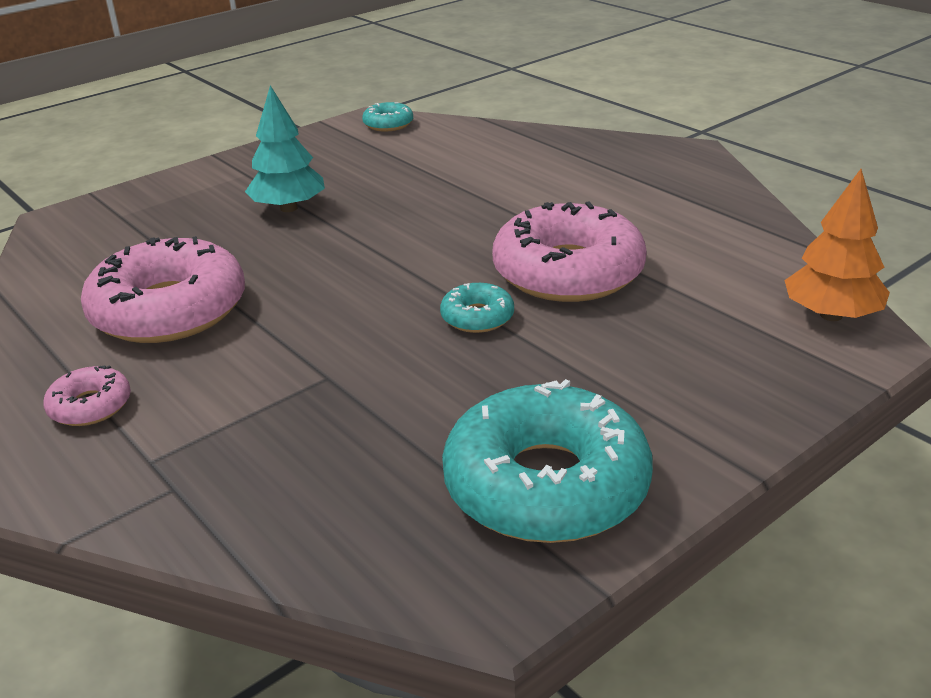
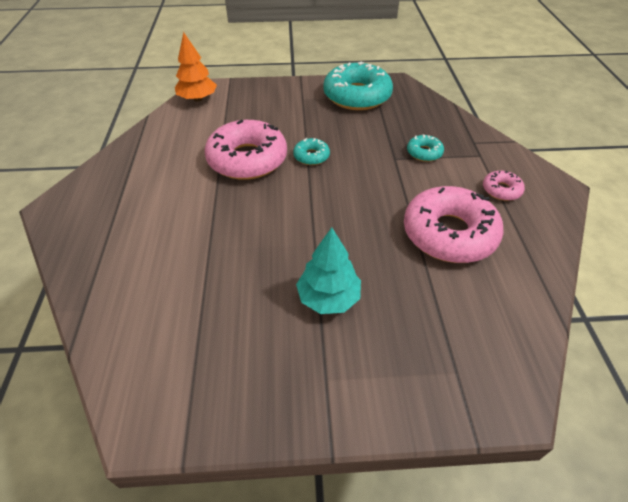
camera: 145 degrees left, 15 degrees up
turquoise donut [362,102,413,132] -> turquoise donut moved to [407,135,444,162]

